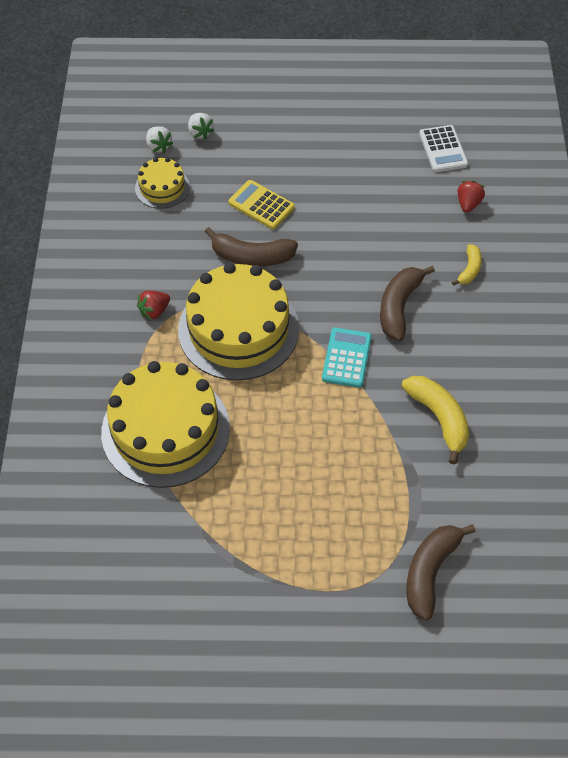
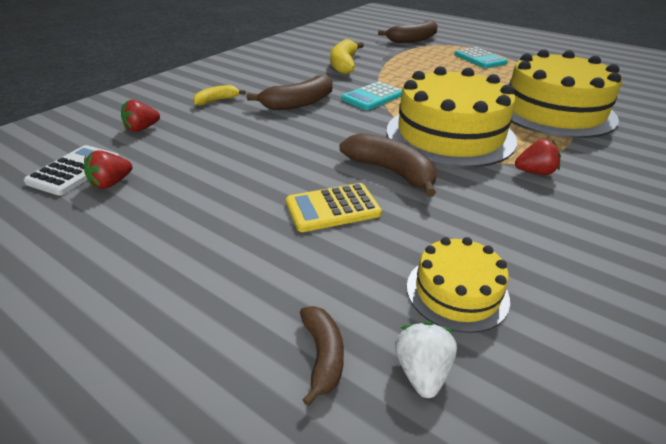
camera: 145 degrees left, 20 degrees down
white strawberry [188,113,215,140] -> brown banana [300,306,344,406]
yellow calculator [228,180,295,229] -> yellow calculator turned 90 degrees clockwise [286,183,382,232]
none -> red strawberry [84,150,132,189]
none -> turquoise calculator [454,47,508,68]

